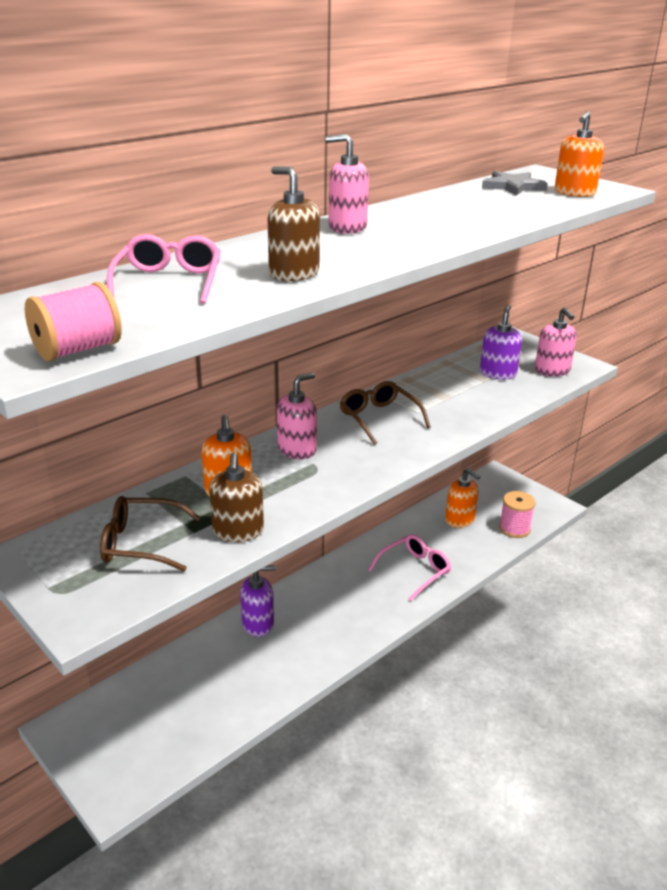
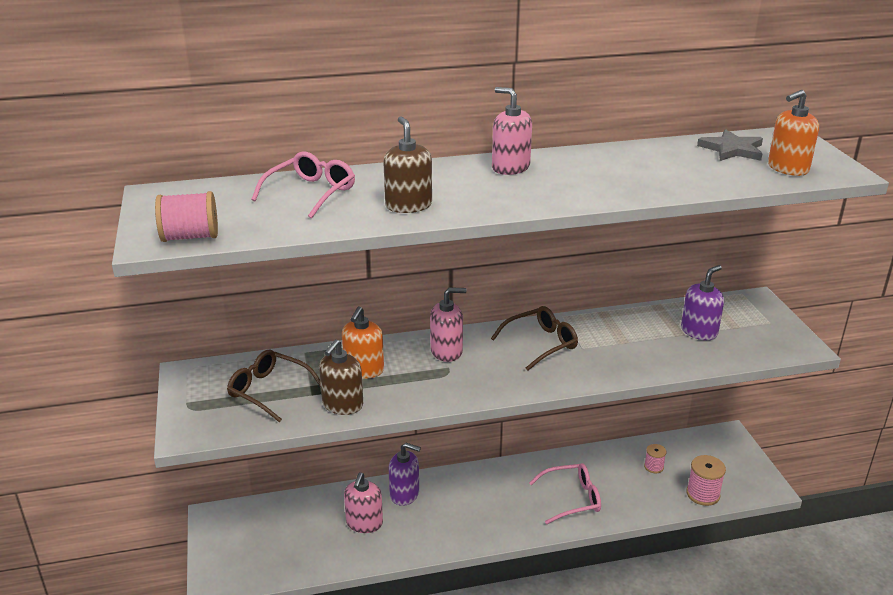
camera: 30 degrees right, 0 degrees up
brown glasses [340,381,431,444] -> brown glasses turned 60 degrees clockwise [491,306,578,371]
orange soap dispenser [445,468,481,528] -> pink spool [644,444,666,473]
pink soap dispenser [535,307,577,376] -> pink soap dispenser moved to [344,472,383,533]

